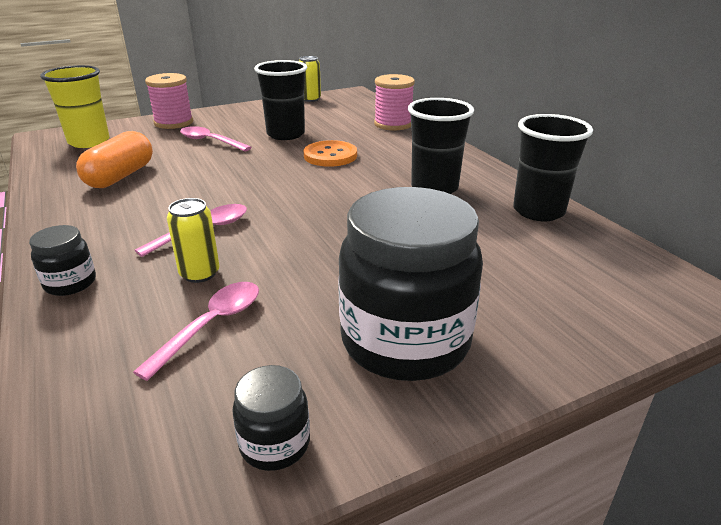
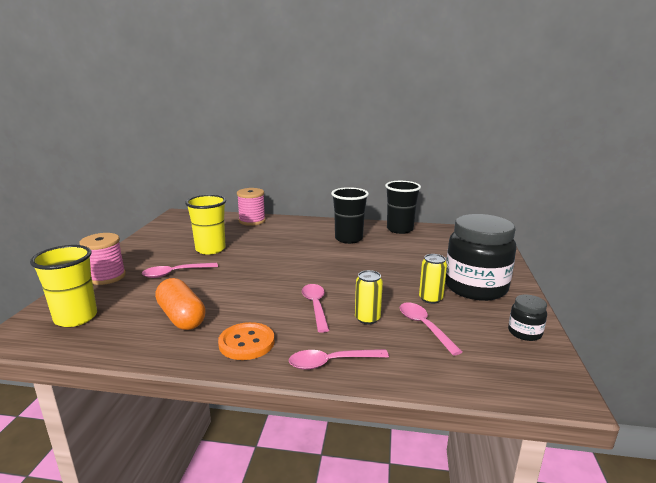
camera: 55 degrees left, 10 degrees down
black jar [29,225,96,296] -> pink spoon [289,349,389,370]
black cup [254,60,307,140] -> yellow cup [185,195,226,255]
yellow can [299,56,321,102] -> yellow can moved to [419,254,447,304]
orange button [304,140,357,167] -> orange button moved to [218,322,274,360]

